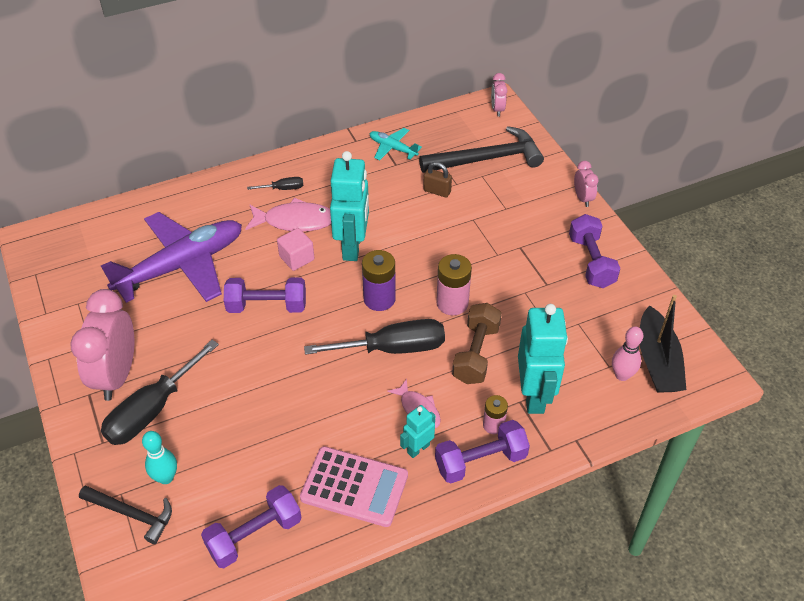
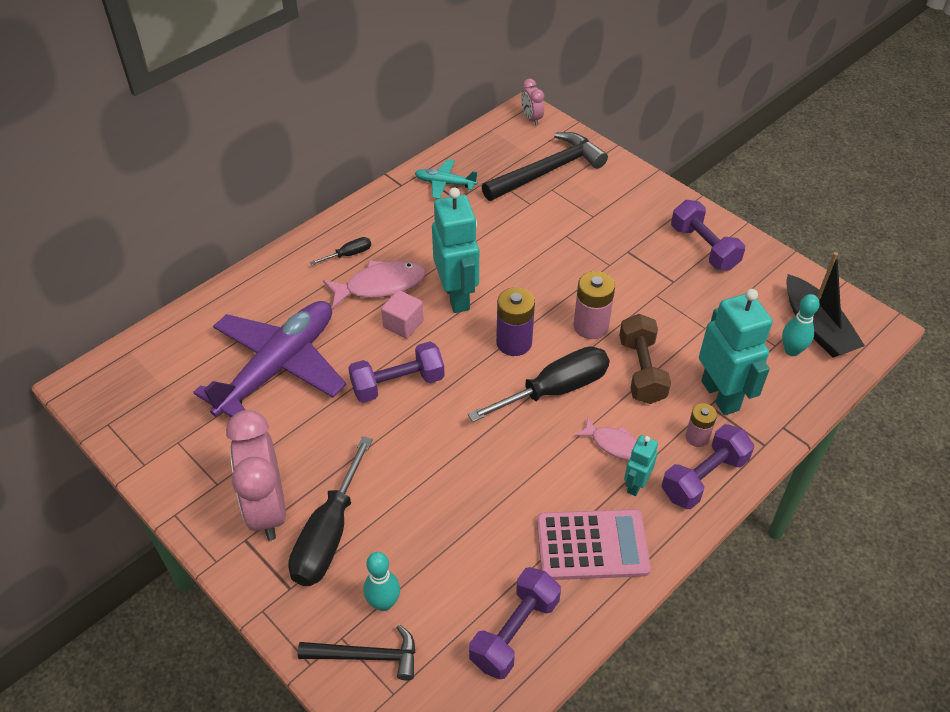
camera: 20 degrees left, 0 degrees up
brown padlock [423,162,452,198] -> none
pink clock [574,161,599,207] -> none
pink bowling pin [612,326,643,381] -> turquoise bowling pin [782,294,819,356]

